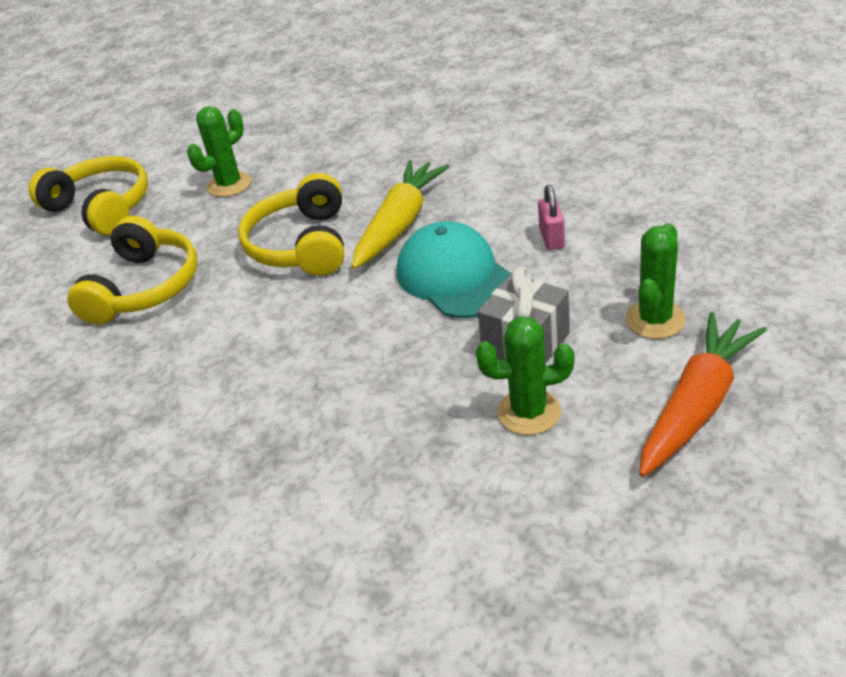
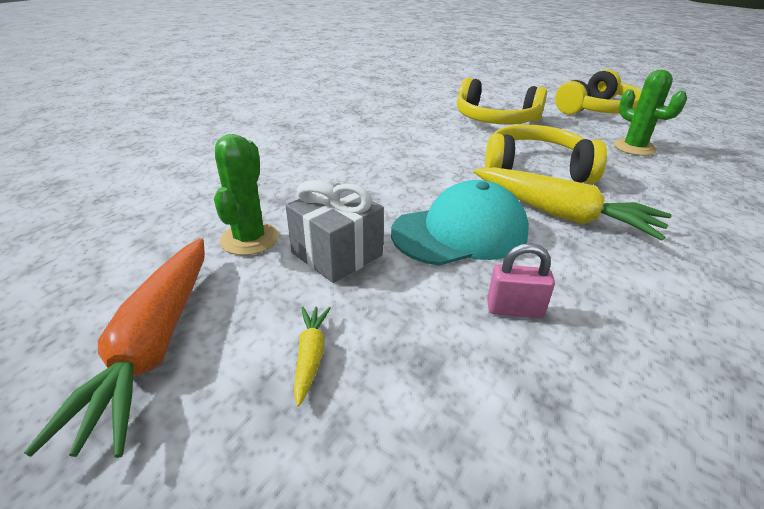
camera: 95 degrees right, 5 degrees down
green cactus [625,223,686,339] -> yellow carrot [294,307,331,406]
orange carrot [639,312,767,477] -> orange carrot turned 45 degrees clockwise [24,238,205,458]

